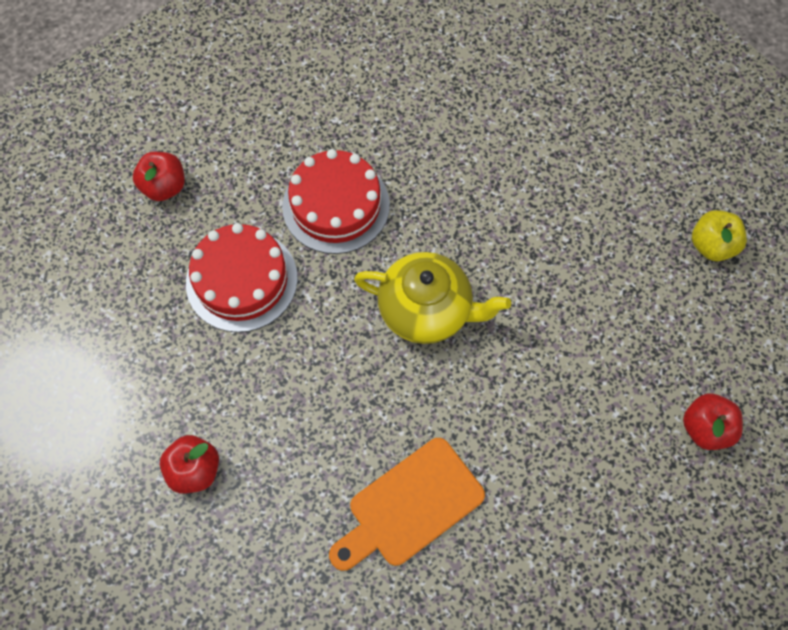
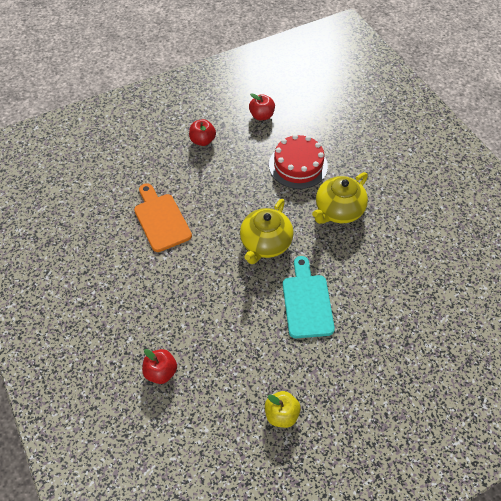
camera: 100 degrees right, 10 degrees down
red apple [133,152,185,201] -> red apple moved to [249,93,275,120]
red cake [282,149,390,254] -> yellow teapot [312,172,368,224]
none -> turquoise cutting board [283,256,335,338]

